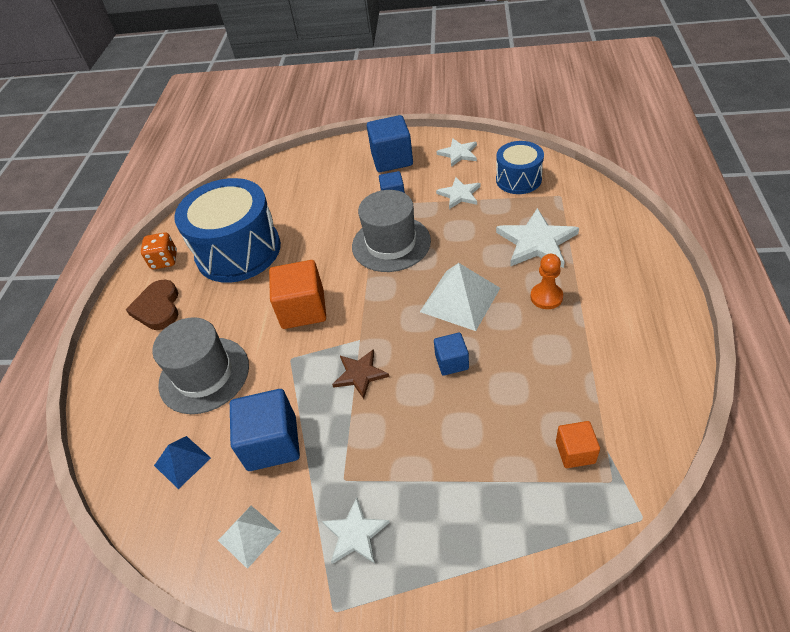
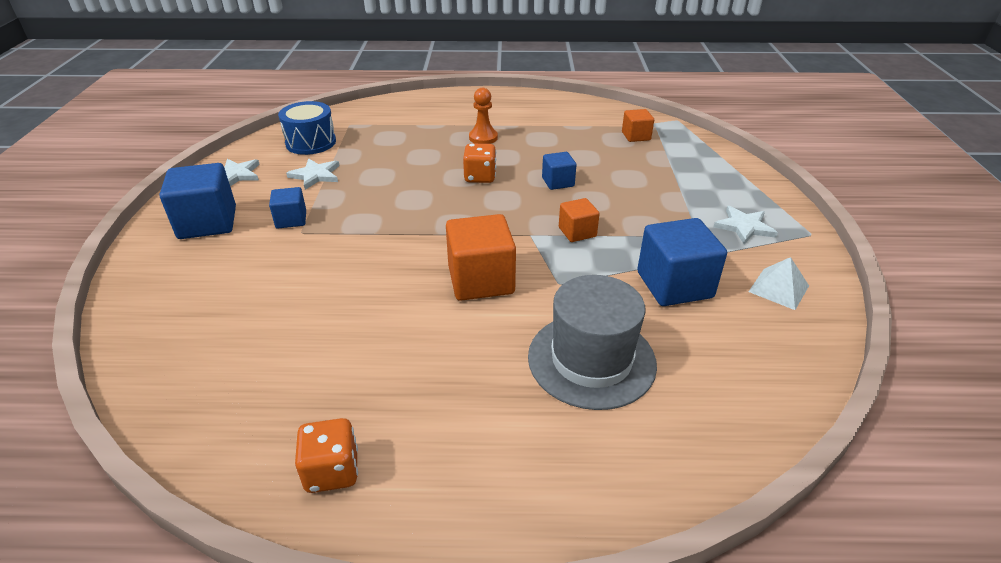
camera: 100 degrees left, 10 degrees down
brown heart [125,280,178,330] -> none
blue pyramid [154,436,211,489] -> none
blue drum [174,178,281,283] -> none
brown star [332,349,389,399] -> orange cube [559,198,600,242]
grey hat [352,190,431,272] -> none
white pyramid [420,263,500,331] -> orange dice [463,144,496,183]
white star [496,208,579,268] -> none

